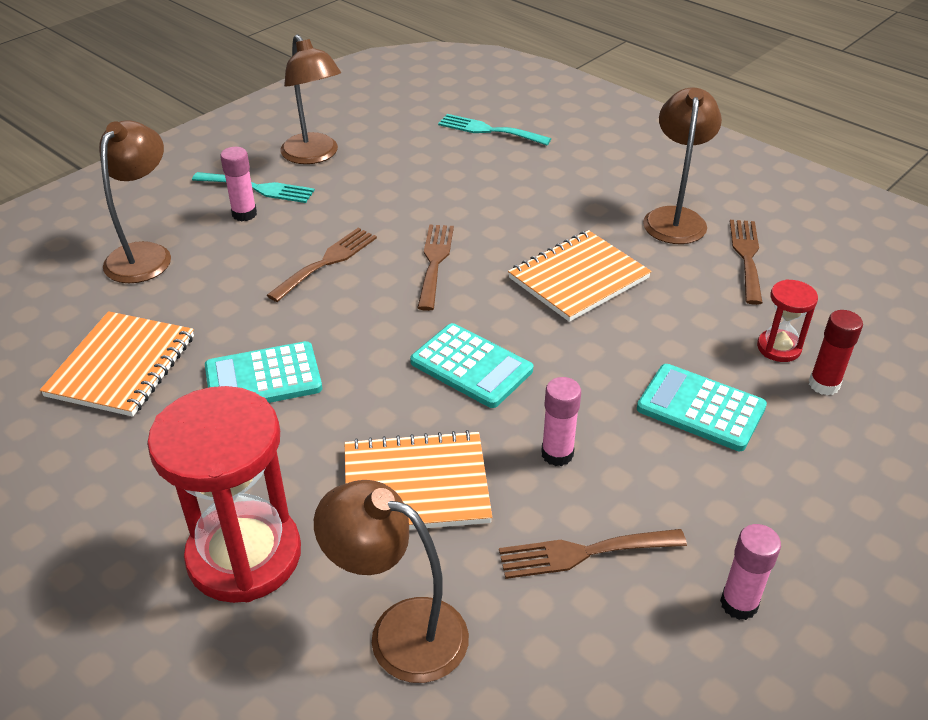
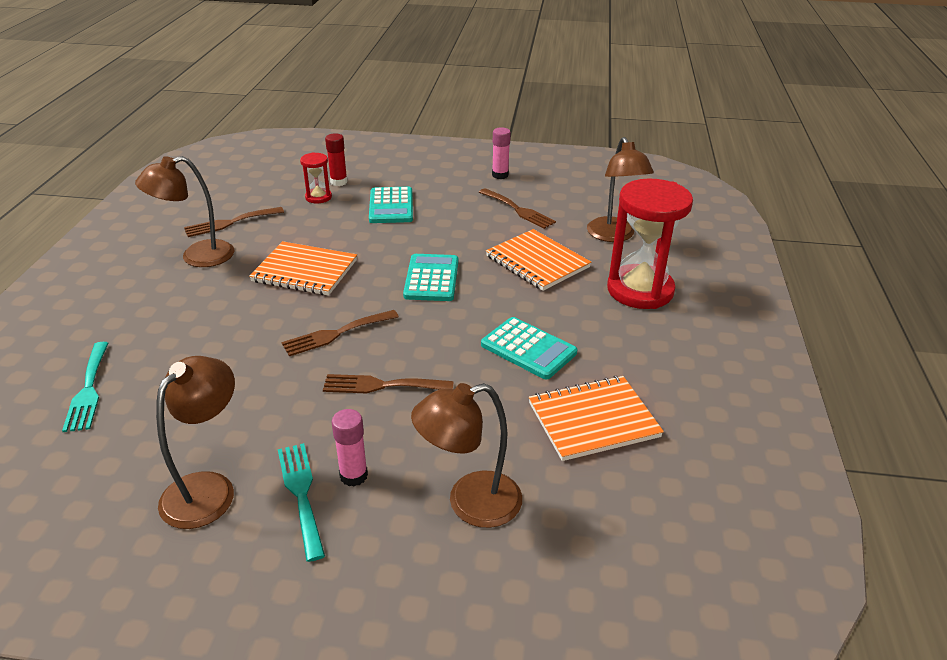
camera: 125 degrees left, 5 degrees down
pink glue stick [541,377,581,466] -> none

